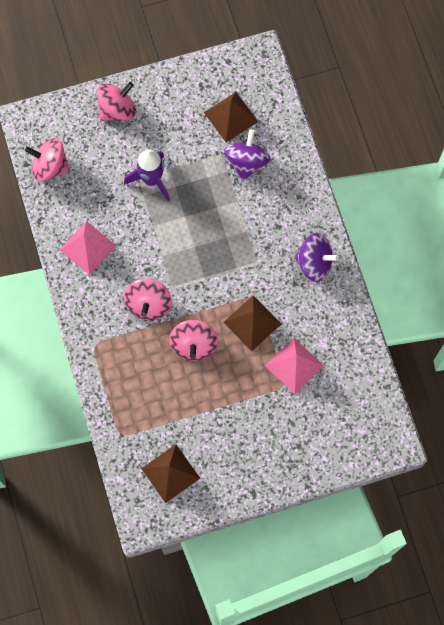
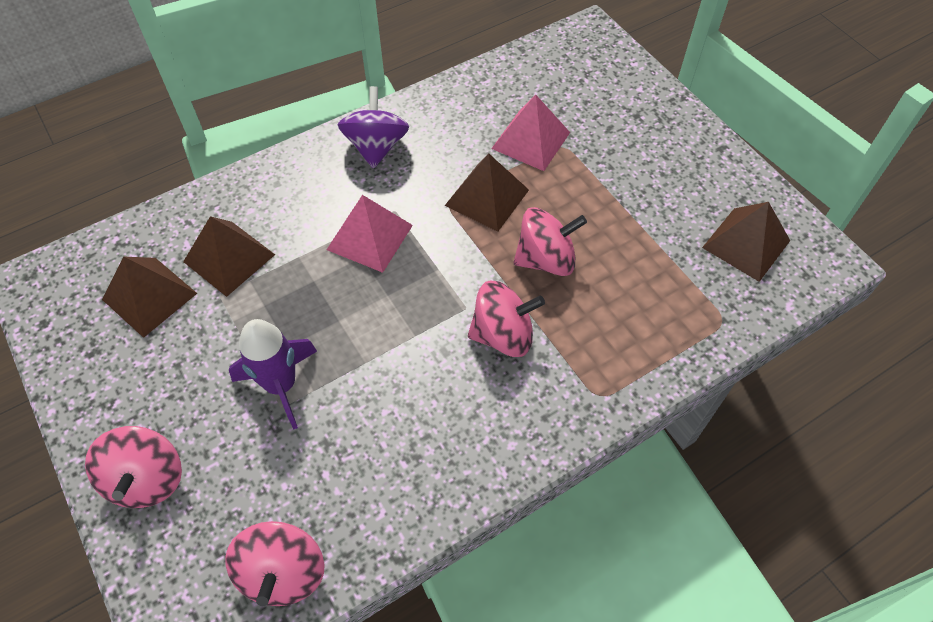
camera: 105 degrees left, 15 degrees down
pink pyramid [60,221,116,275] -> pink pyramid moved to [327,195,413,273]
pink spinning top [97,82,136,121] -> pink spinning top turned 135 degrees counterclockwise [85,426,182,508]
purple spinning top [224,129,271,181] -> brown pyramid [183,216,275,297]

